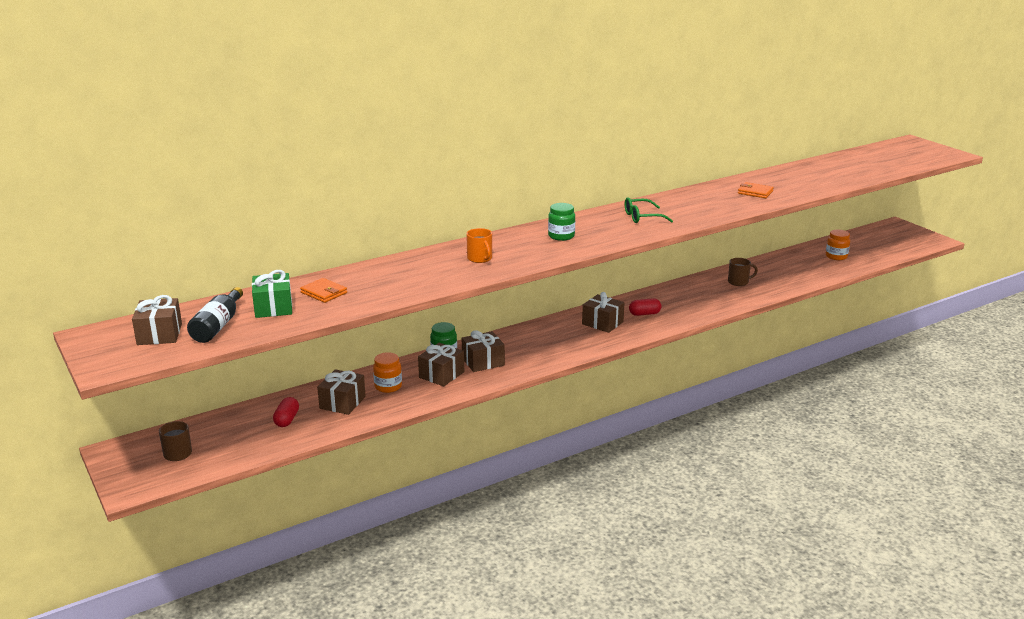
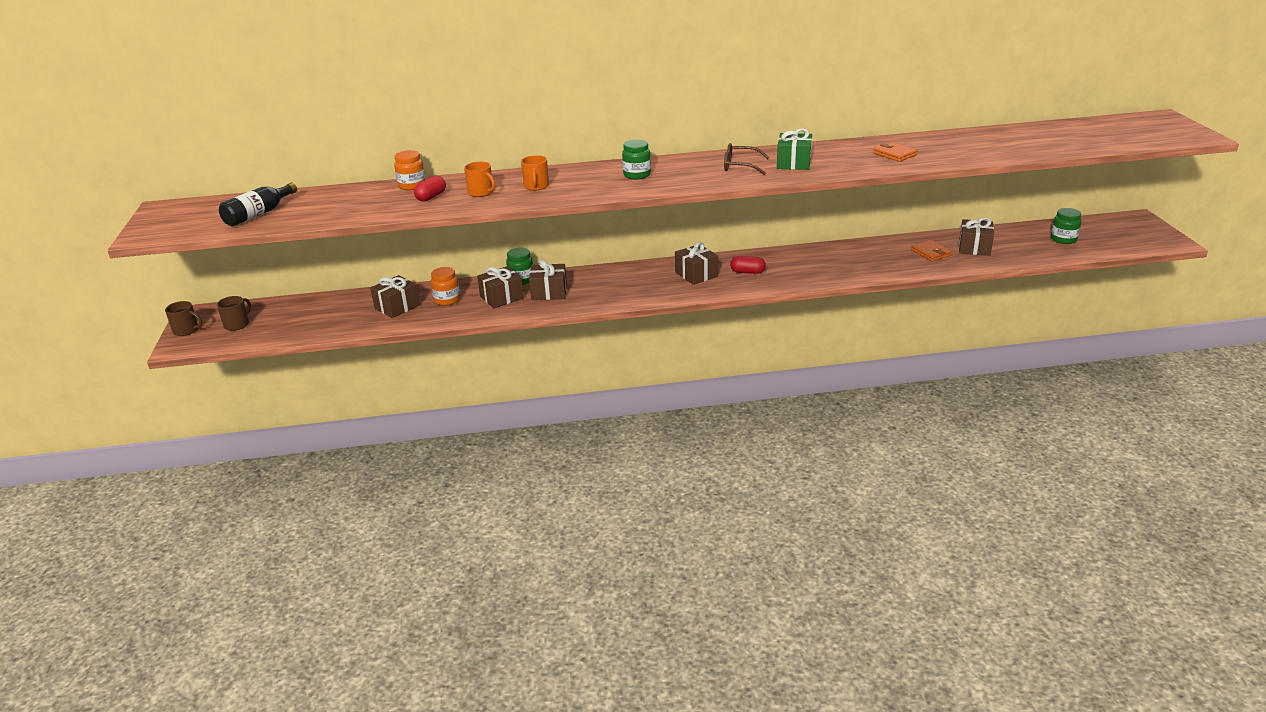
camera: 25 degrees right, 5 degrees up
brown gift [132,295,182,345] -> brown gift moved to [959,217,994,256]
green gift [252,270,292,318] -> green gift moved to [777,128,812,170]
red capsule [273,397,299,427] -> red capsule moved to [414,176,446,201]
orange wallet [300,278,347,303] -> orange wallet moved to [911,240,952,261]
green glasses [625,197,673,223] -> brown glasses [724,143,769,175]
brown mug [728,258,758,286] -> brown mug moved to [165,301,202,336]
orange jar [826,230,850,260] -> orange jar moved to [394,150,425,190]
none -> orange mug [464,162,495,197]
none -> green jar [1051,208,1082,244]

